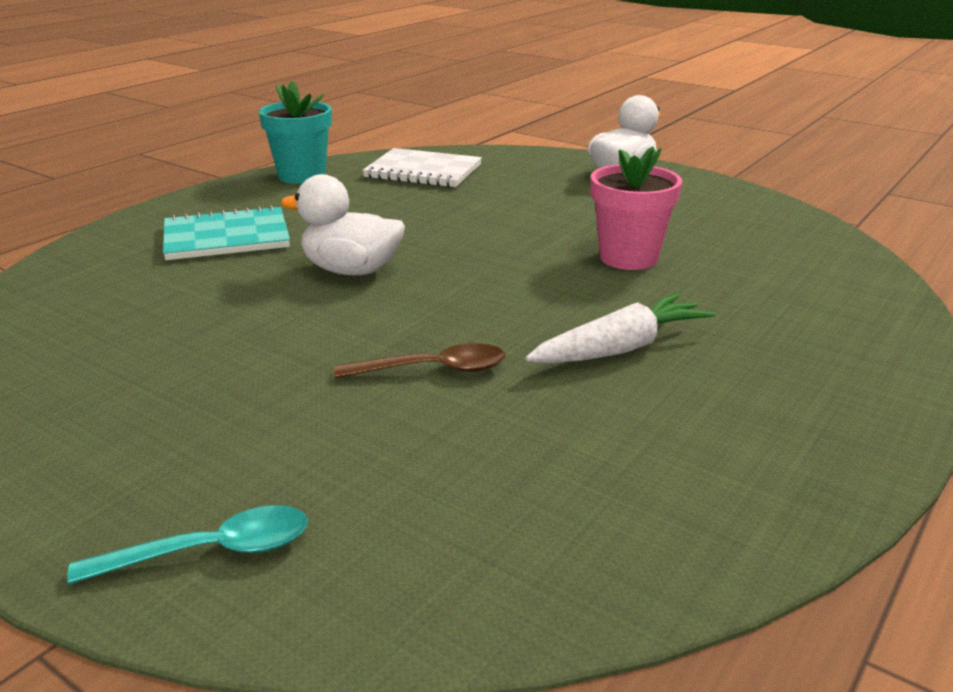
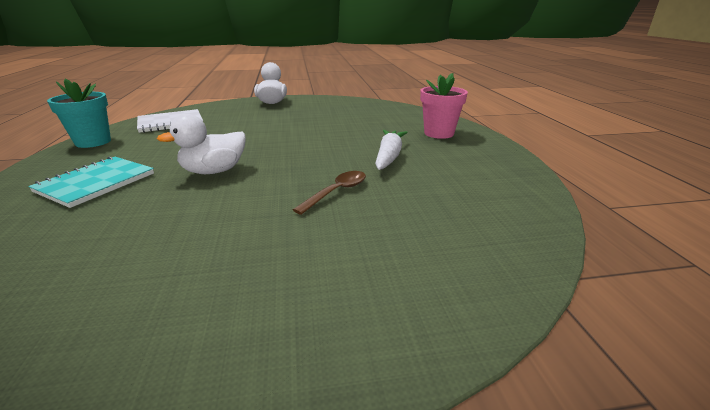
camera: 45 degrees left, 0 degrees up
turquoise spoon [67,505,308,584] -> none
pink flower pot [590,146,682,270] -> pink flower pot moved to [420,73,468,139]

